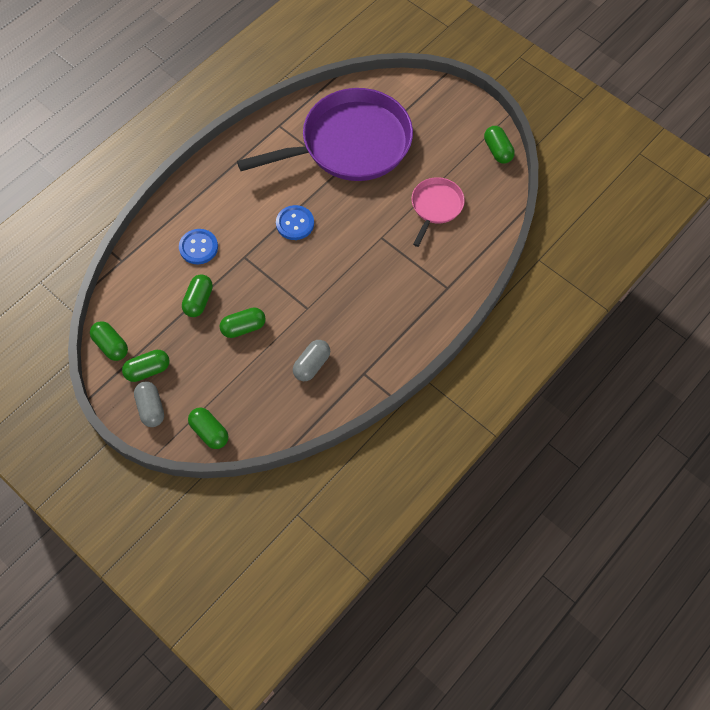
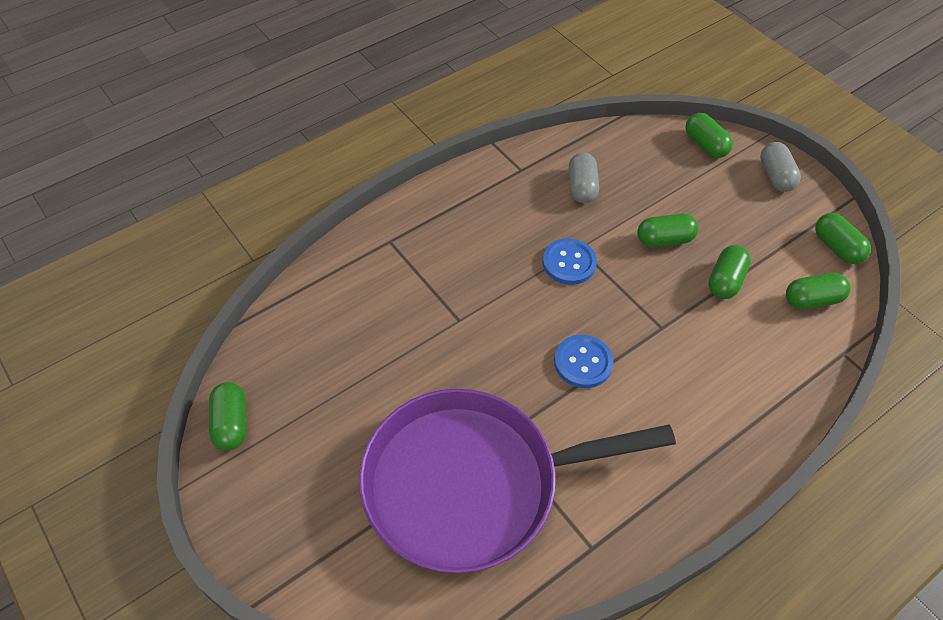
camera: 170 degrees left, 10 degrees down
green capsule [122,350,170,382] -> green capsule moved to [786,273,851,310]
blue button [179,229,218,264] -> blue button moved to [543,238,597,285]
grey capsule [293,340,330,381] -> grey capsule turned 45 degrees counterclockwise [569,152,599,203]
pink pan [411,177,465,247] -> none

